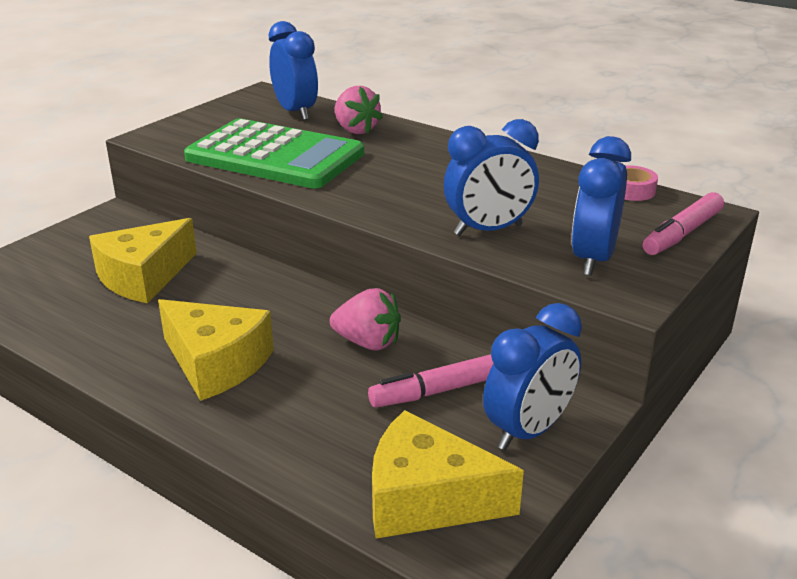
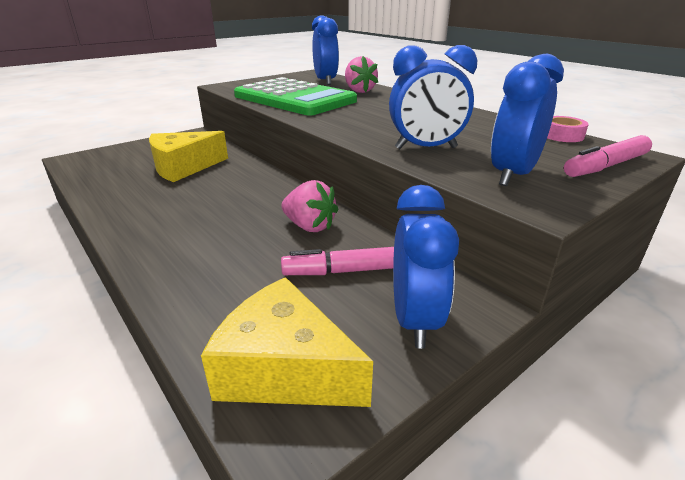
camera: 15 degrees right, 0 degrees up
yellow cheese [158,299,274,401] -> none
blue clock [483,303,582,450] -> blue clock turned 60 degrees counterclockwise [393,185,459,349]

